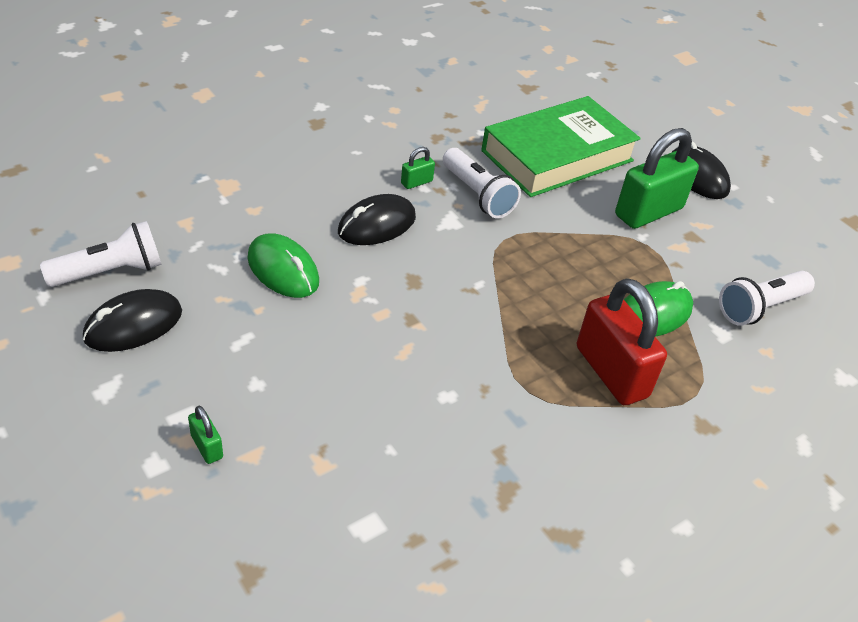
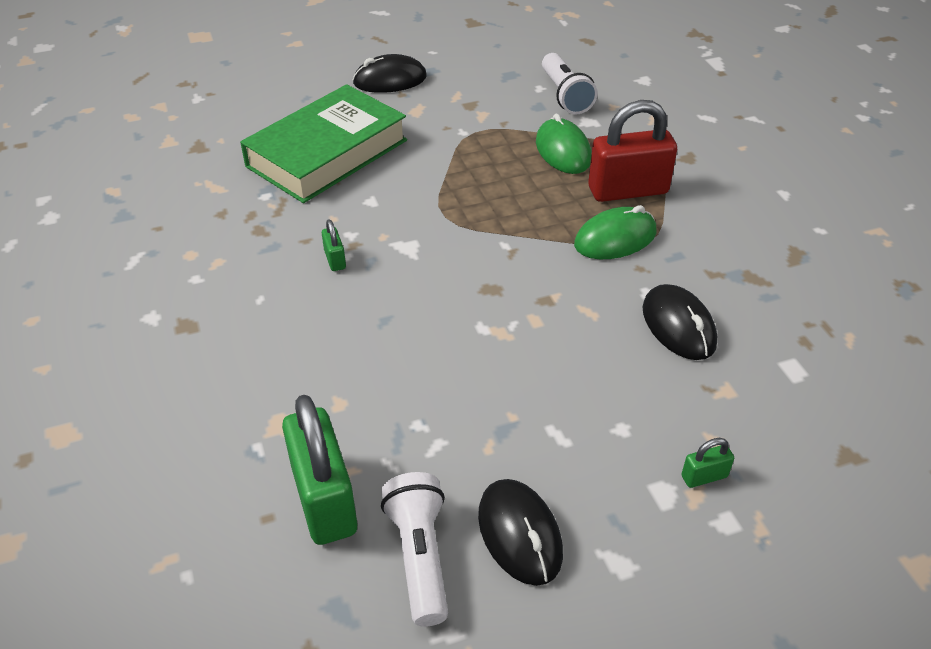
camera: 70 degrees left, 0 degrees up
green mouse [247,233,319,298] -> green mouse moved to [574,205,657,259]
black mouse [338,194,416,245] -> black mouse moved to [643,284,717,360]
white flashlight [443,148,521,218] -> none
green book [481,96,641,197] -> green book turned 60 degrees clockwise [240,84,407,203]
green padlock [615,128,699,229] -> green padlock moved to [282,395,357,545]

